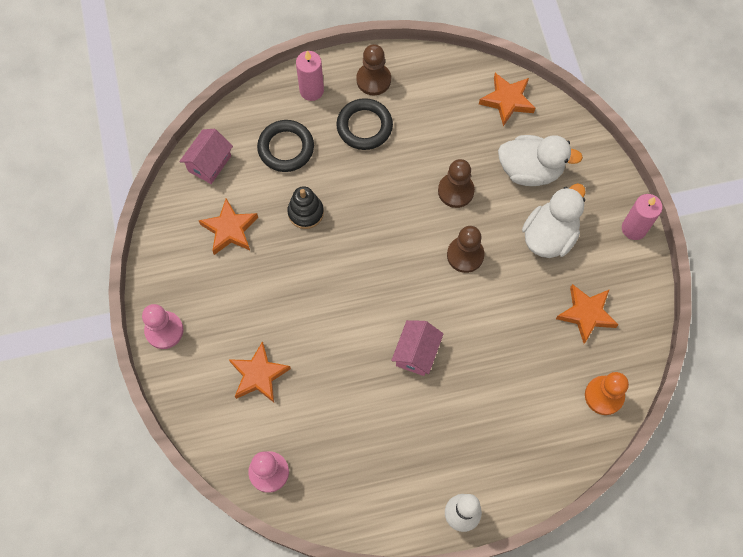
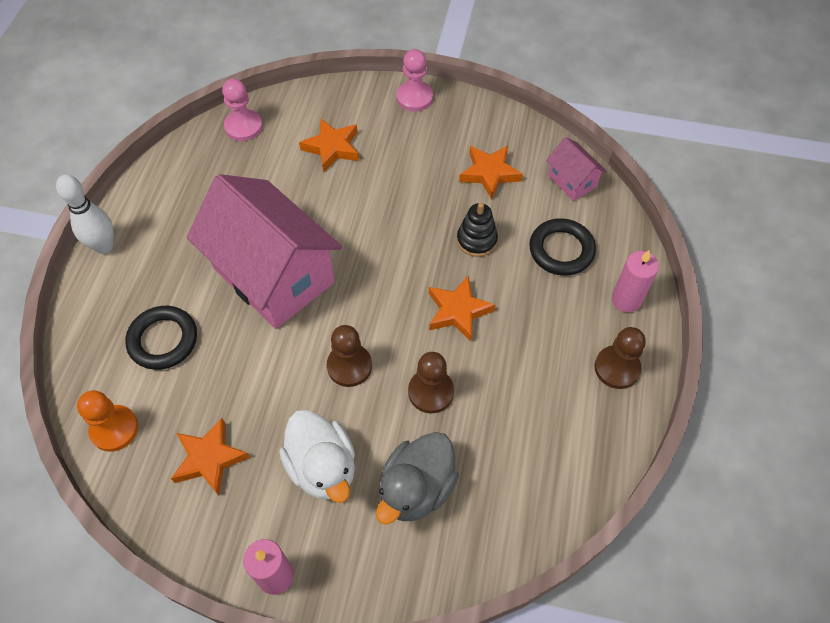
camera: 115 degrees right, 10 degrees down
black ring [336,98,393,150] -> black ring moved to [125,306,197,370]
pink house [391,320,444,376] -> pink house [187,174,342,329], size x2.30
orange star [479,73,535,126] -> orange star moved to [429,276,495,342]
white duck [498,135,583,186] -> grey duck [376,432,459,525]

